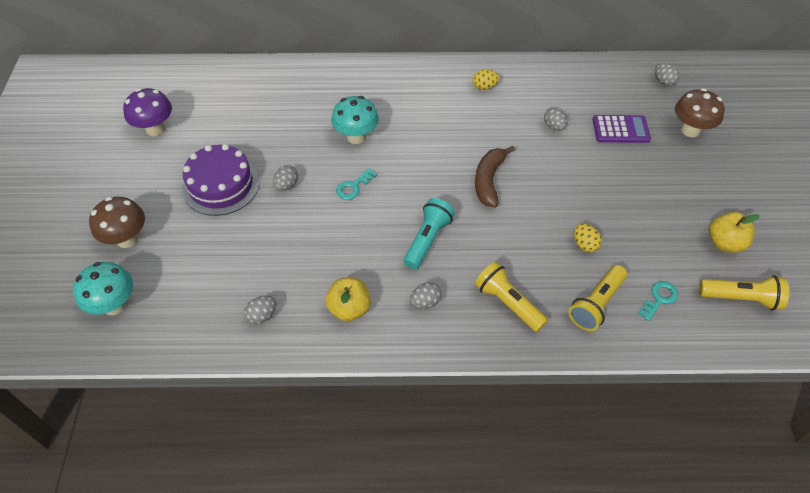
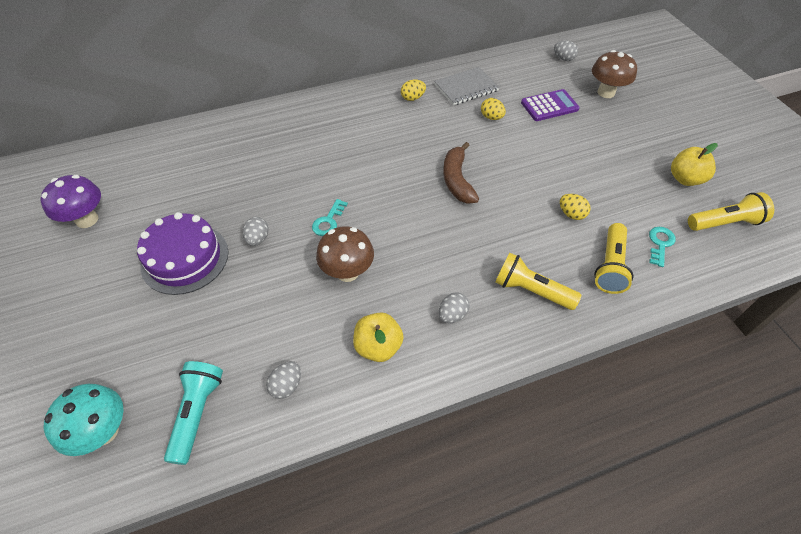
camera: 20 degrees left, 0 degrees up
brown mushroom [89,197,145,248] -> brown mushroom moved to [316,226,374,282]
turquoise mushroom [331,96,379,144] -> none
turquoise flashlight [404,198,455,269] -> turquoise flashlight moved to [164,361,223,465]
grey egg [544,107,567,131] -> yellow egg [481,98,506,120]
none -> grey notebook [434,67,500,105]

